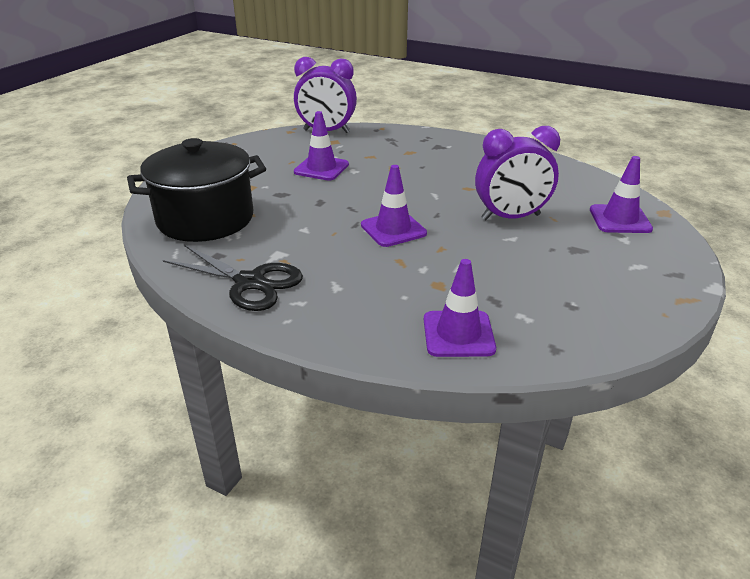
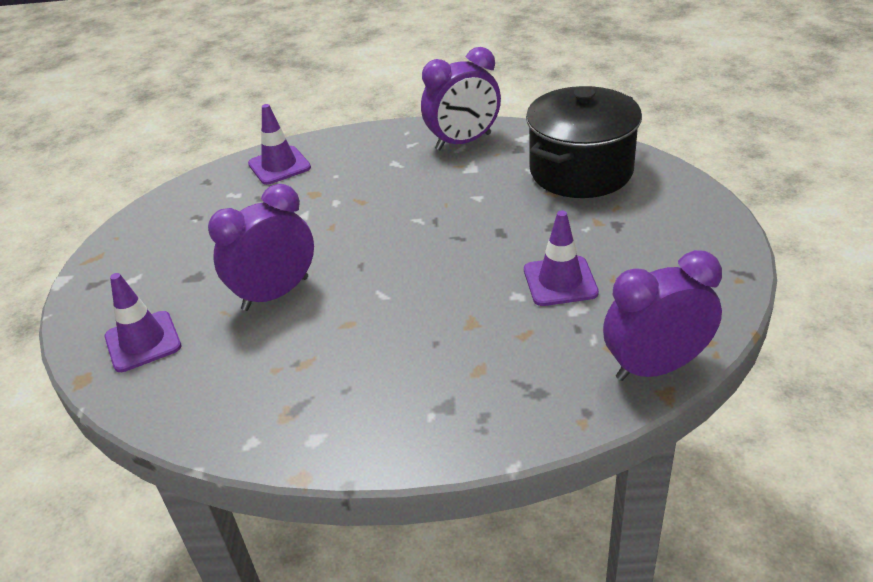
camera: 155 degrees right, 5 degrees up
black scissors [163,245,303,311] -> purple clock [421,47,501,150]
purple traffic cone [361,165,427,247] -> none

